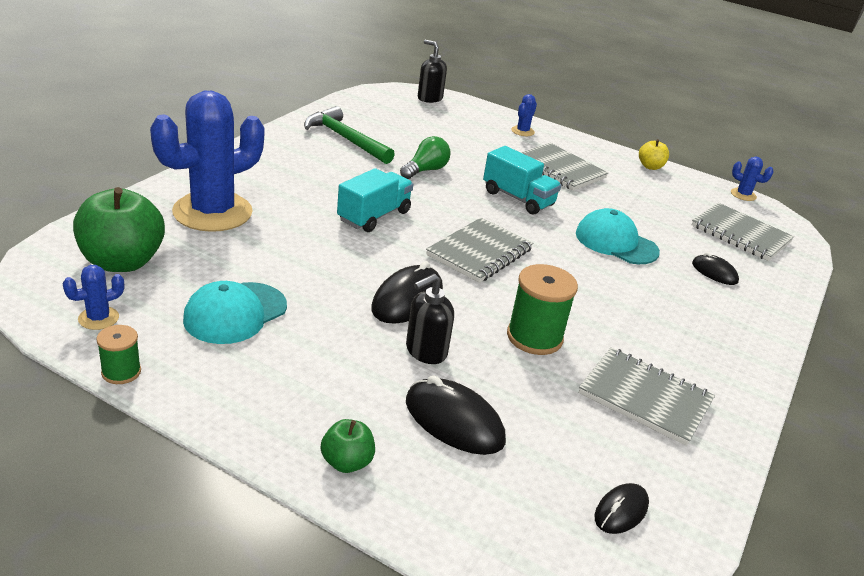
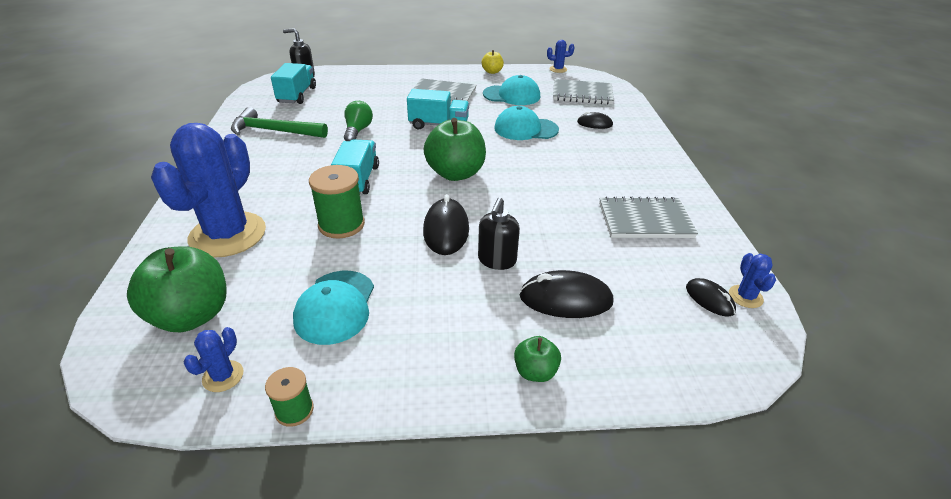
camera: 30 degrees left, 5 degrees up
grey notebook [426,217,533,283] -> green apple [424,118,486,181]
green spool [507,264,578,355] -> green spool moved to [309,165,365,239]
blue cactus [511,94,537,136] -> blue cactus moved to [729,253,776,308]
black mouse [595,483,649,534] -> black mouse turned 45 degrees counterclockwise [686,278,736,316]
none -> turquoise truck [271,63,316,104]
none -> turquoise cap [483,75,540,105]

